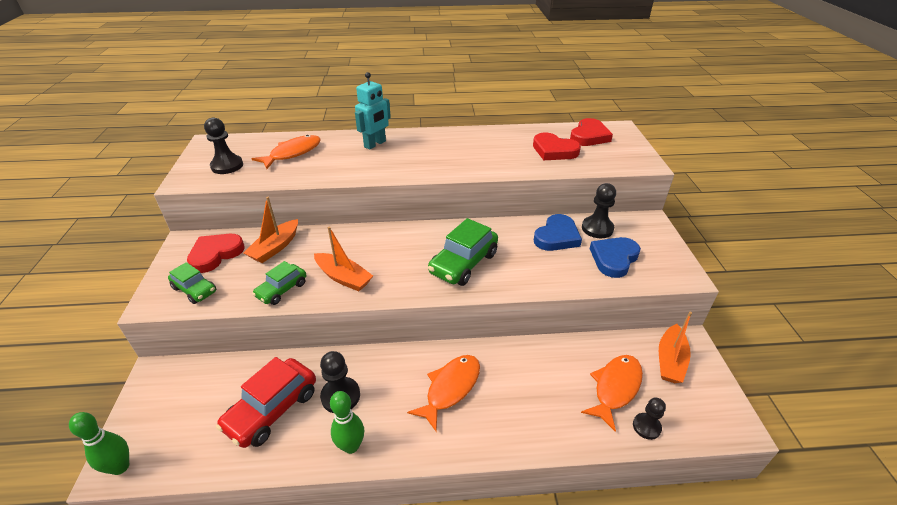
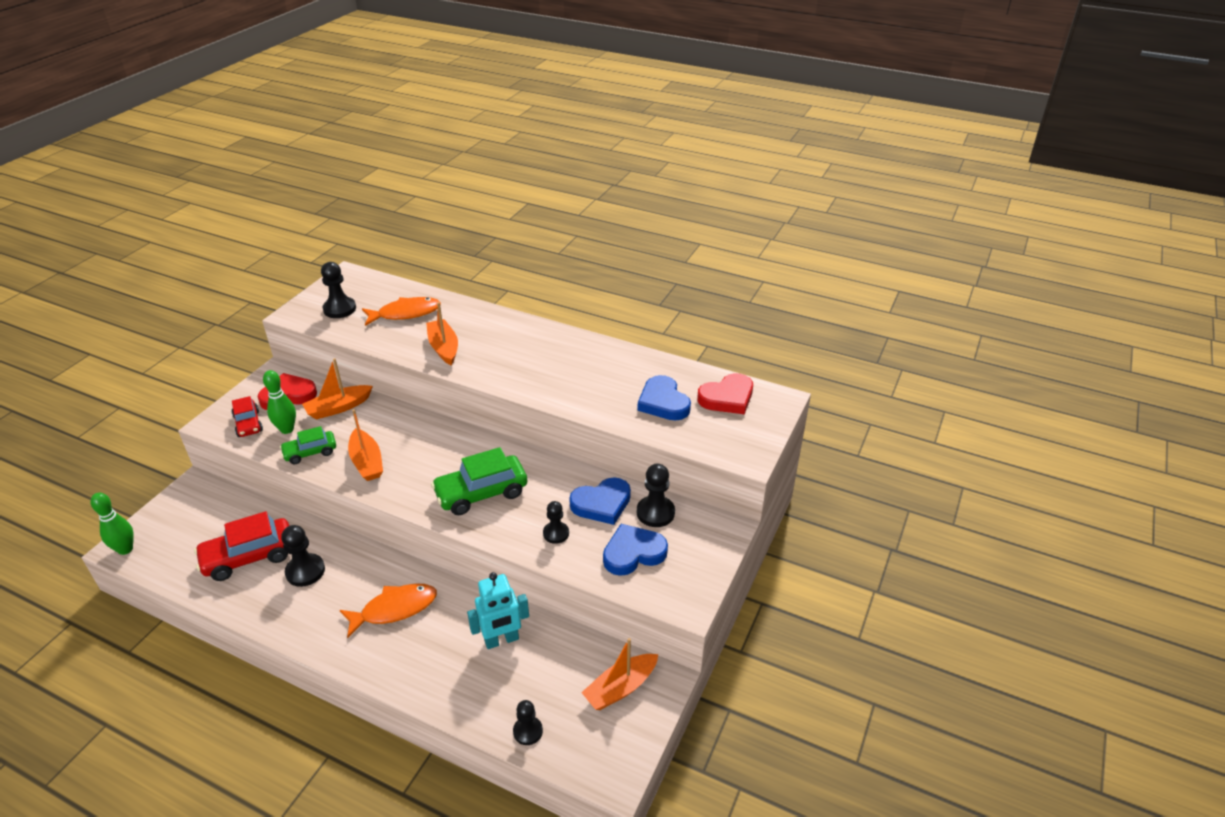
camera: 30 degrees right, 0 degrees up
green car [168,262,216,304] -> red car [232,396,263,437]
green bowling pin [330,391,364,454] -> green bowling pin moved to [263,370,296,434]
turquoise robot [355,72,391,150] -> turquoise robot moved to [467,572,529,649]
red heart [533,132,581,160] -> blue heart [637,375,691,421]
orange fish [581,355,643,432] -> none
none -> orange boat [426,302,458,366]
none -> black pawn [543,501,569,544]

